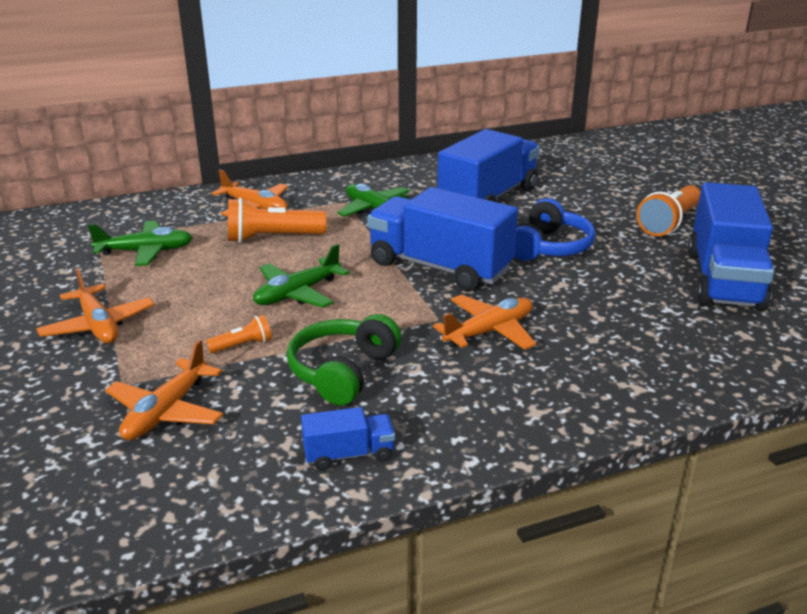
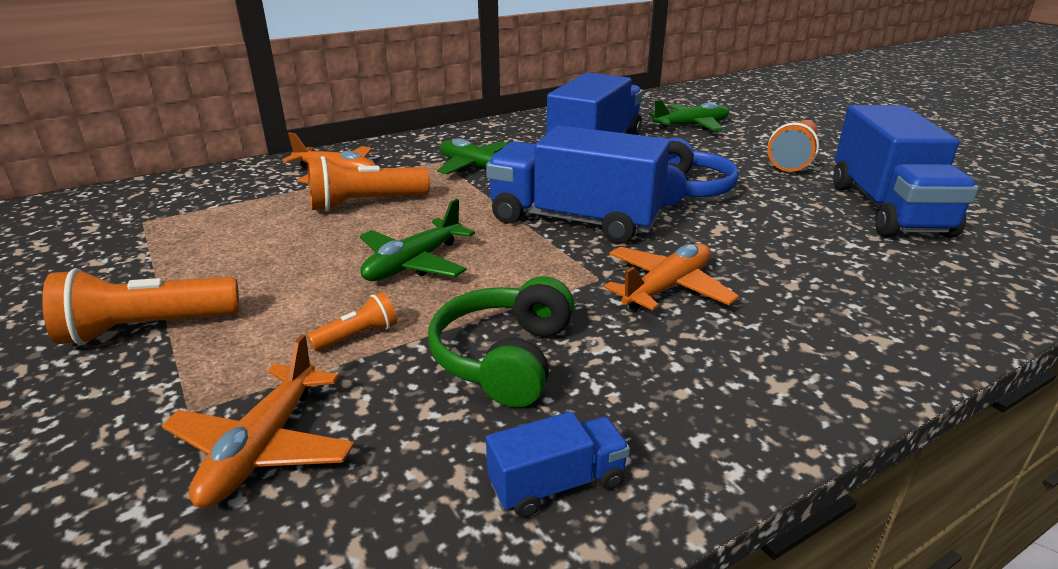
camera: 10 degrees left, 0 degrees up
orange plane [36,268,155,343] -> orange flashlight [42,268,239,345]
green plane [88,220,193,266] -> green plane moved to [649,100,729,131]

